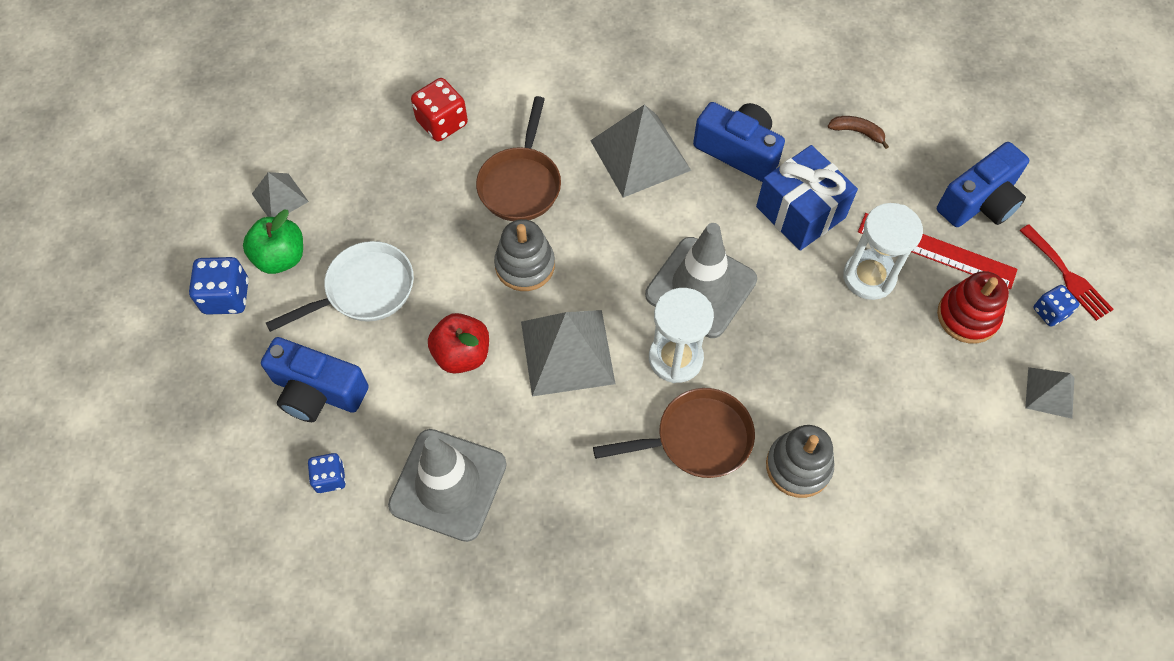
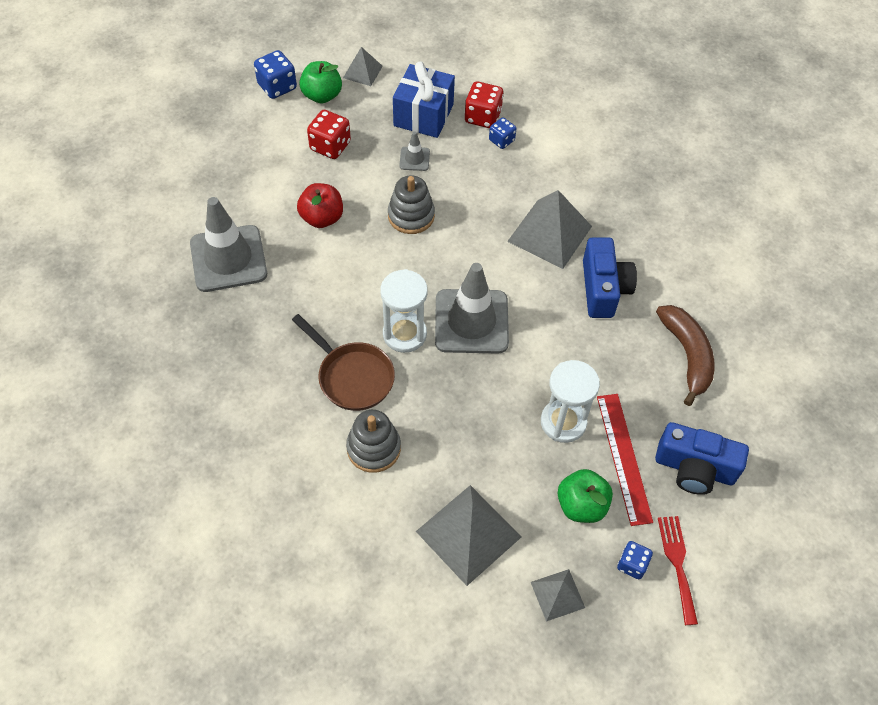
camera: 55 degrees right, 5 degrees down
blue camera [261,337,369,422] -> none
white pan [266,241,414,332] -> red dice [307,110,351,159]
blue dice [308,453,346,493] -> blue dice moved to [489,117,517,149]
brown pan [476,96,561,221] -> none
grey pyramid [521,310,615,396] -> grey pyramid moved to [416,485,521,586]
blue gift [756,145,858,250] -> blue gift moved to [393,61,455,138]
brown banana [828,116,889,149] -> brown banana [656,305,715,406], size x2.00
red stacking toy [937,271,1009,344] -> green apple [558,469,613,523]
red fork [1019,224,1114,321] -> red fork turned 150 degrees clockwise [658,516,698,625]
none -> grey traffic cone [399,131,430,171]

